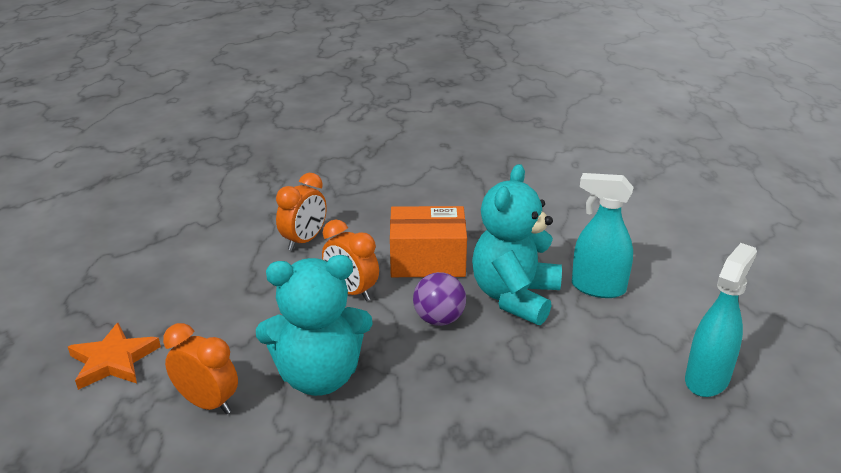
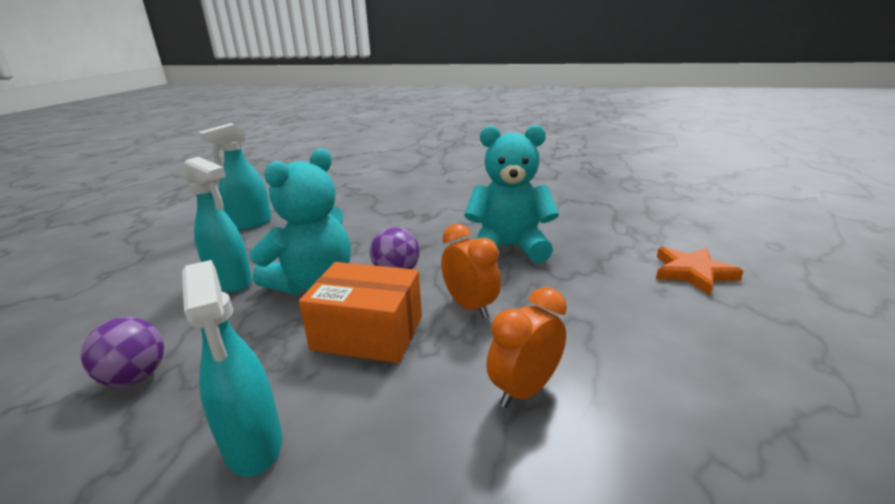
camera: 165 degrees left, 5 degrees down
orange clock [163,323,238,414] -> none
none -> purple ball [81,317,164,387]
none -> turquoise spray bottle [182,260,282,477]

